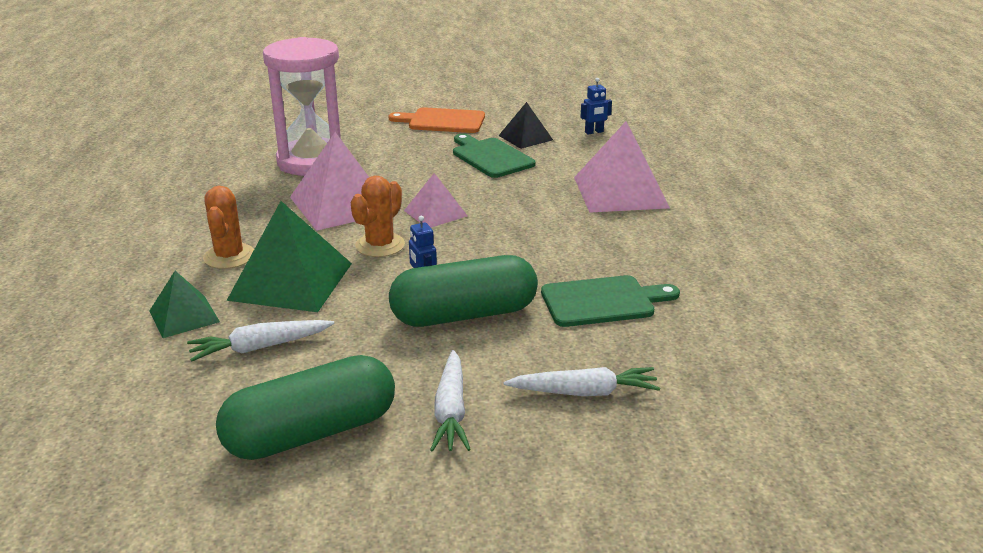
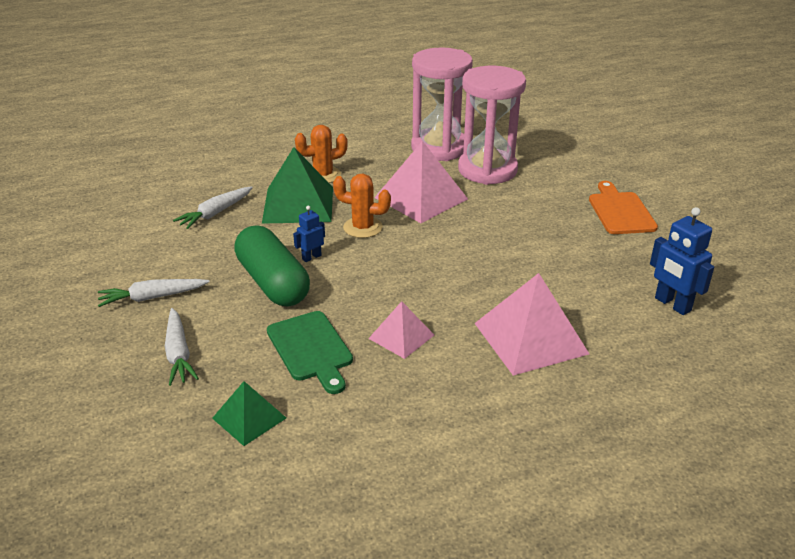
camera: 75 degrees right, 5 degrees up
green pyramid [150,271,220,338] -> green pyramid moved to [212,381,286,446]
white carrot [187,320,335,361] -> white carrot turned 105 degrees counterclockwise [173,186,253,229]
green capsule [216,355,395,460] -> none
pink pyramid [404,173,467,228] -> pink pyramid moved to [368,301,434,359]
green cutting board [453,133,536,178] -> none
black pyramid [499,102,553,149] -> none
blue robot [580,78,612,134] -> blue robot [650,207,714,315], size x1.73
none -> pink hourglass [411,48,473,161]

